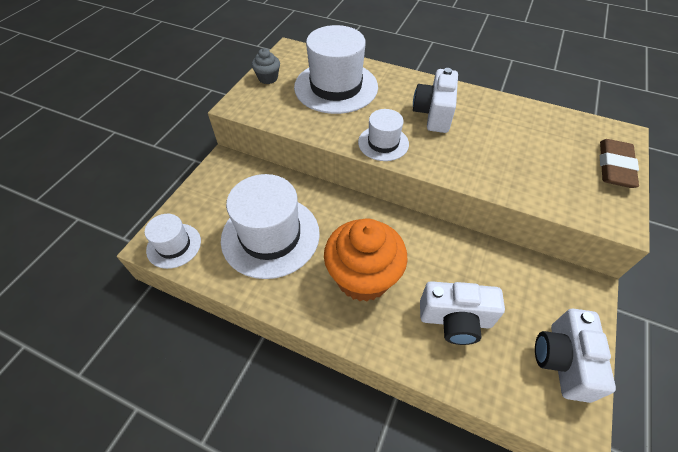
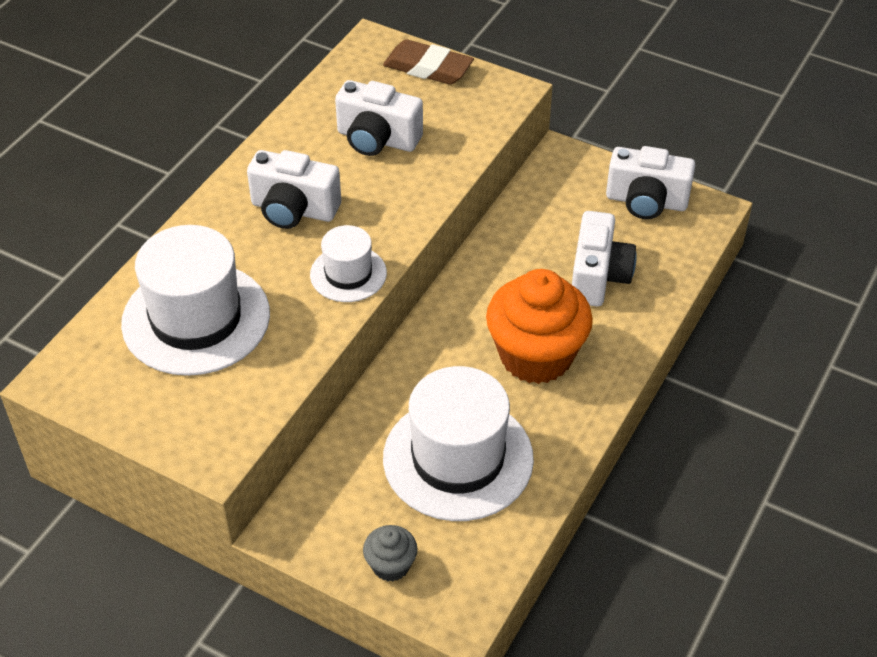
camera: 85 degrees left, 5 degrees down
white hat [145,214,201,269] -> none
grey cupcake [252,48,280,84] -> grey cupcake moved to [363,525,418,582]
none -> white camera [335,80,423,156]

